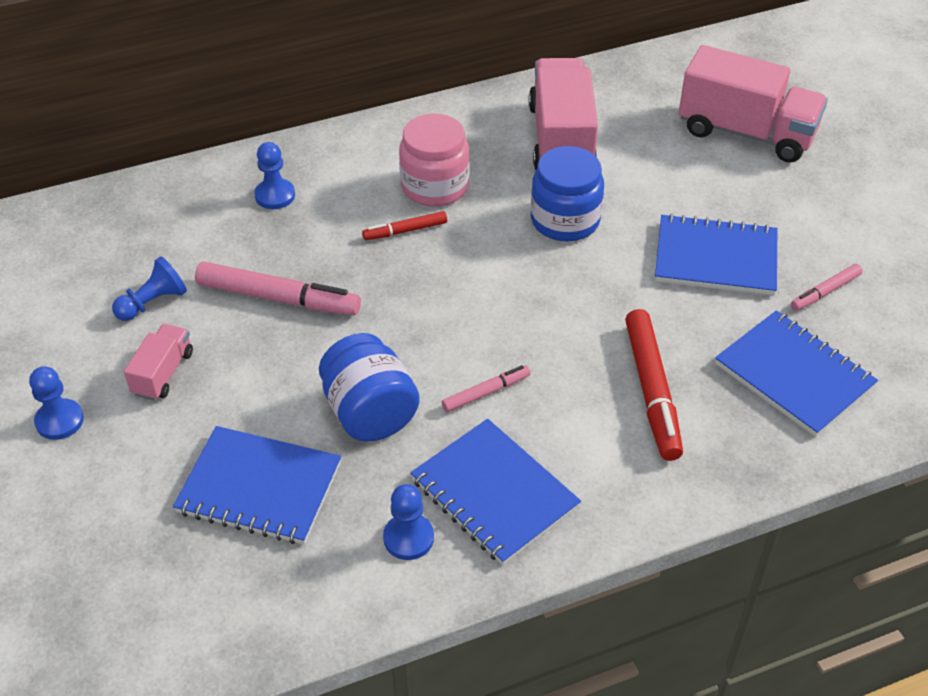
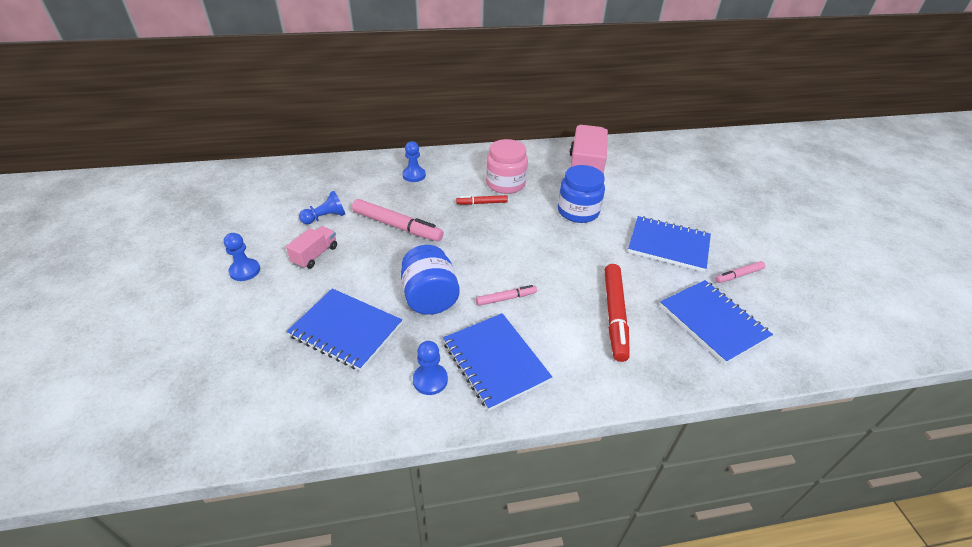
camera: 10 degrees right, 5 degrees down
pink truck [679,45,828,163] -> none

